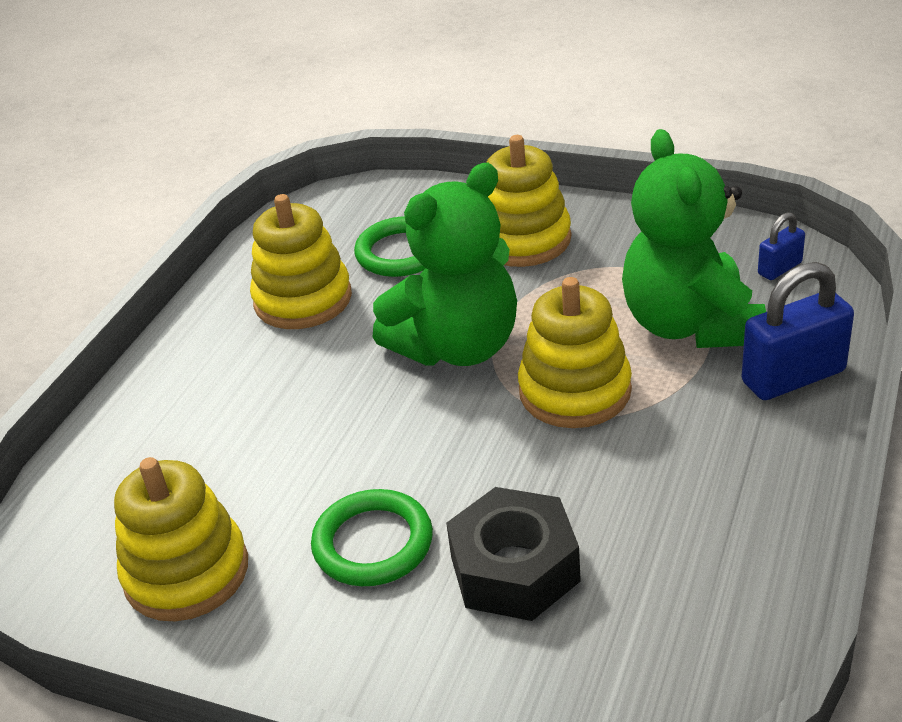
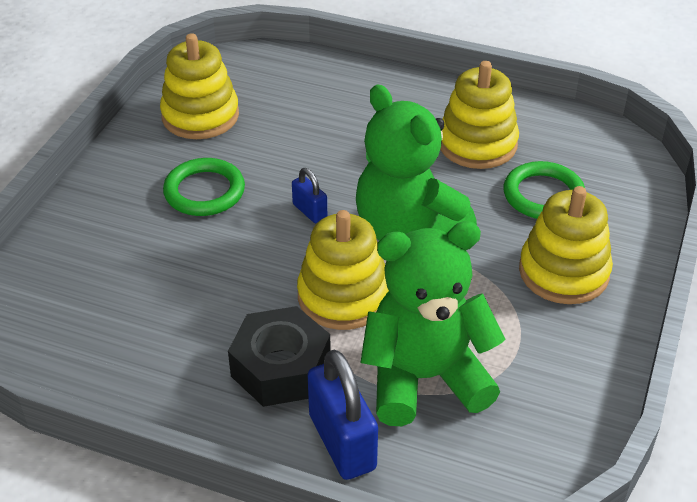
camera: 85 degrees right, 5 degrees up
black nut [446,487,581,621] -> black nut moved to [228,306,331,407]
blue padlock [758,212,805,280] -> blue padlock moved to [292,168,327,224]

